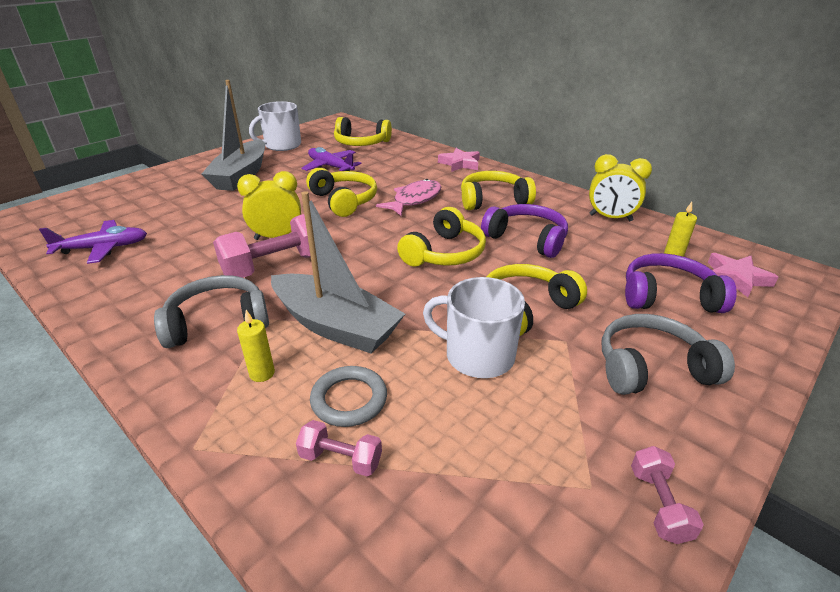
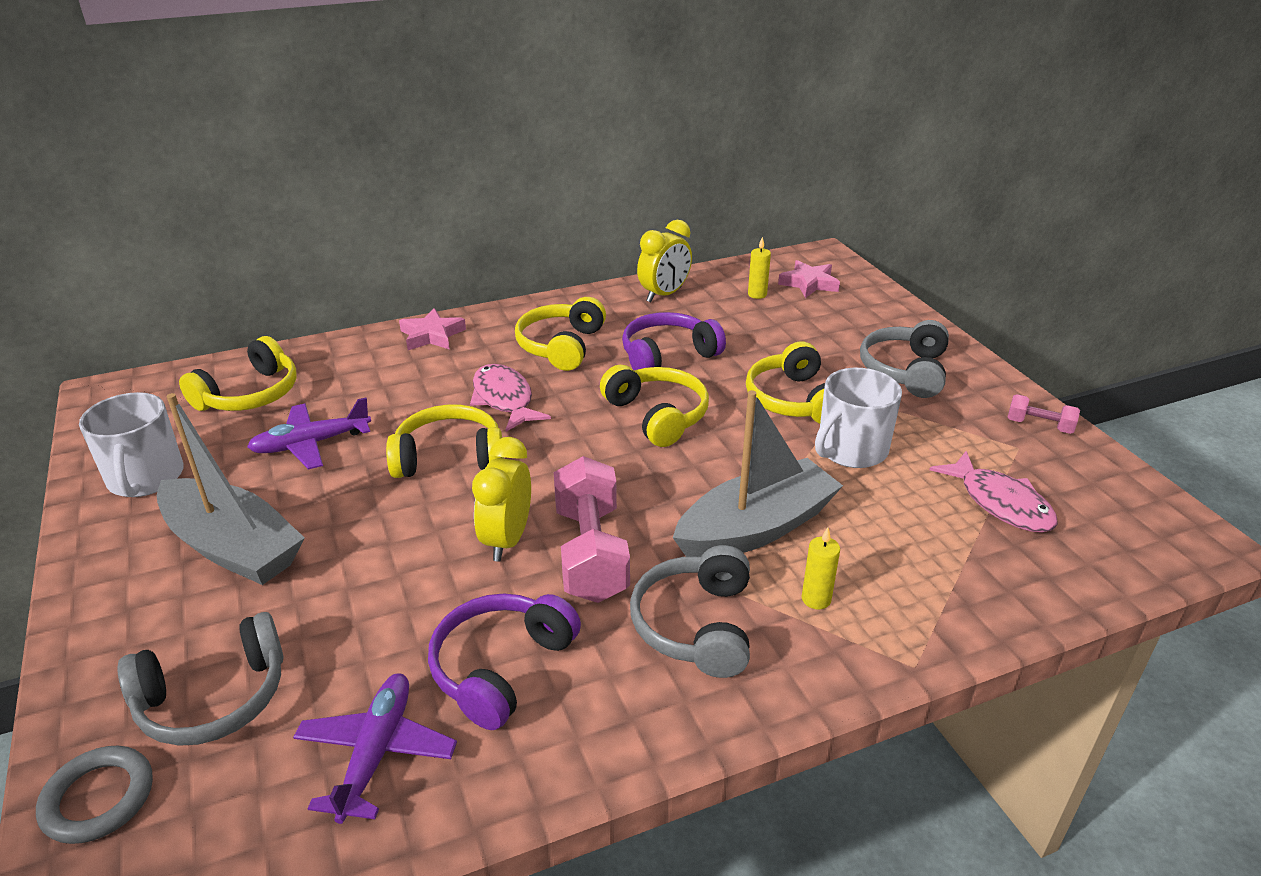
camera: 65 degrees left, 0 degrees up
pink dumbbell [296,420,382,476] -> none
grey ring [310,366,387,427] -> grey ring moved to [36,746,153,844]
purple headphones [625,253,737,313] -> purple headphones moved to [428,594,581,730]
none -> grey headphones [117,612,284,746]
none -> pink fish [929,451,1058,533]

